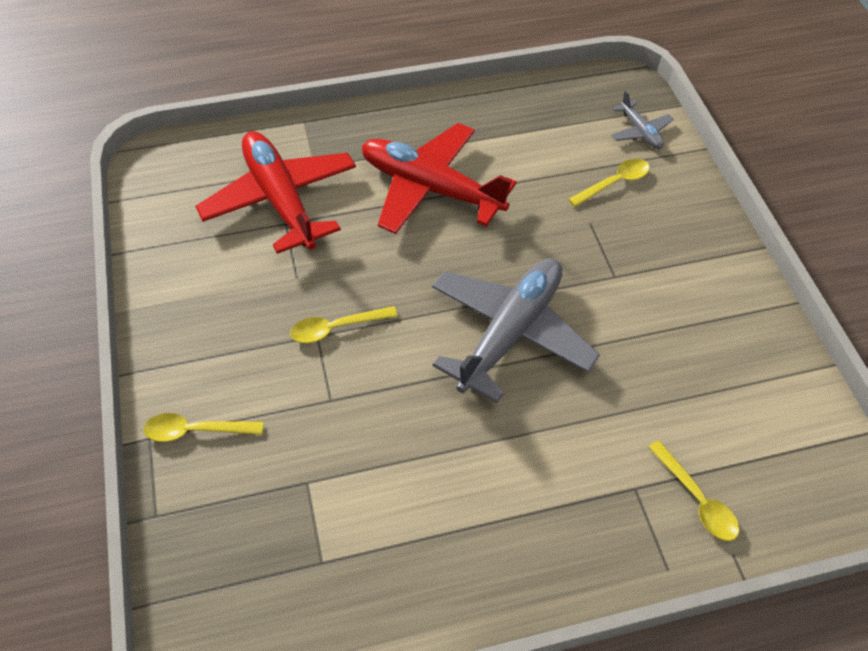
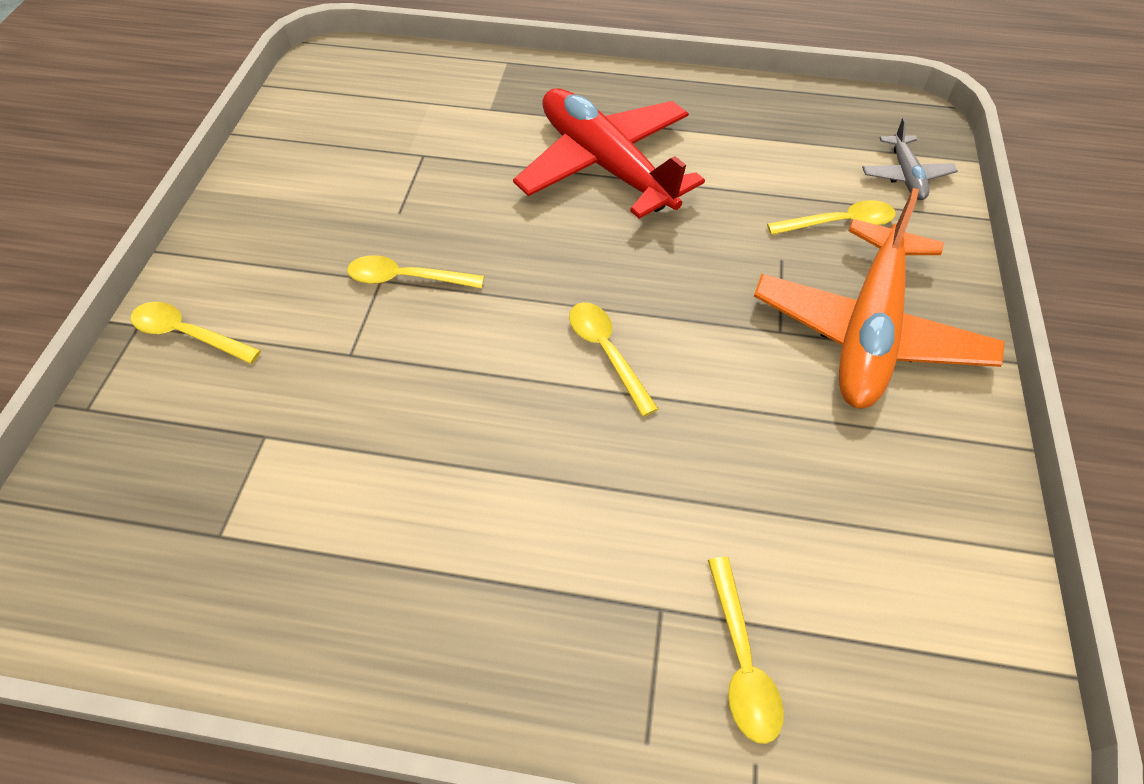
camera: 25 degrees right, 0 degrees up
red plane [195,131,356,254] -> none
grey plane [432,258,600,403] -> yellow spoon [569,302,658,417]
none -> orange plane [754,188,1005,409]

